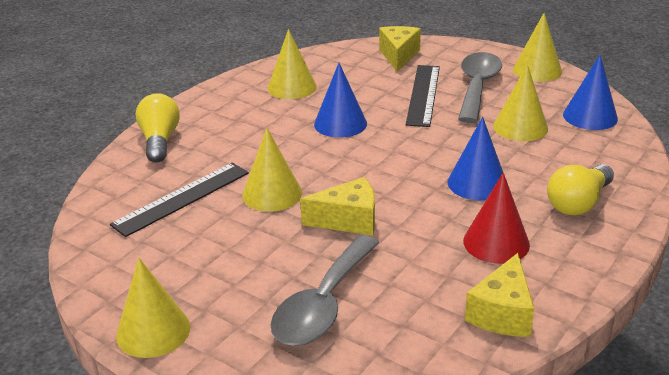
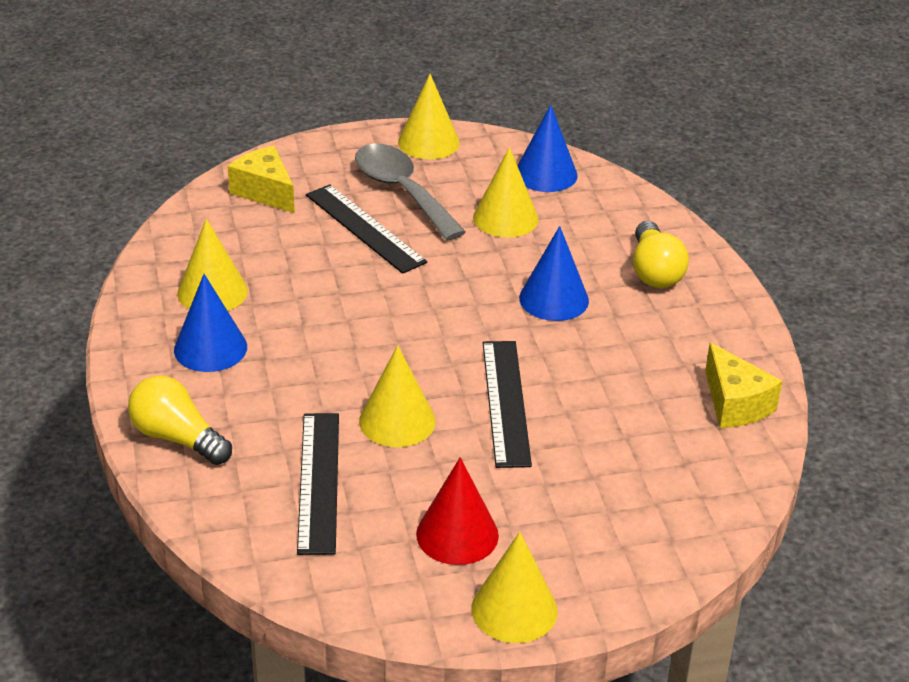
camera: 50 degrees left, 5 degrees up
grey spoon [270,235,379,346] -> none
yellow cheese [300,177,375,236] -> black ruler [483,341,532,468]
blue cone [314,63,367,138] -> blue cone moved to [174,274,247,372]
red cone [463,172,530,264] -> red cone moved to [416,457,499,565]

